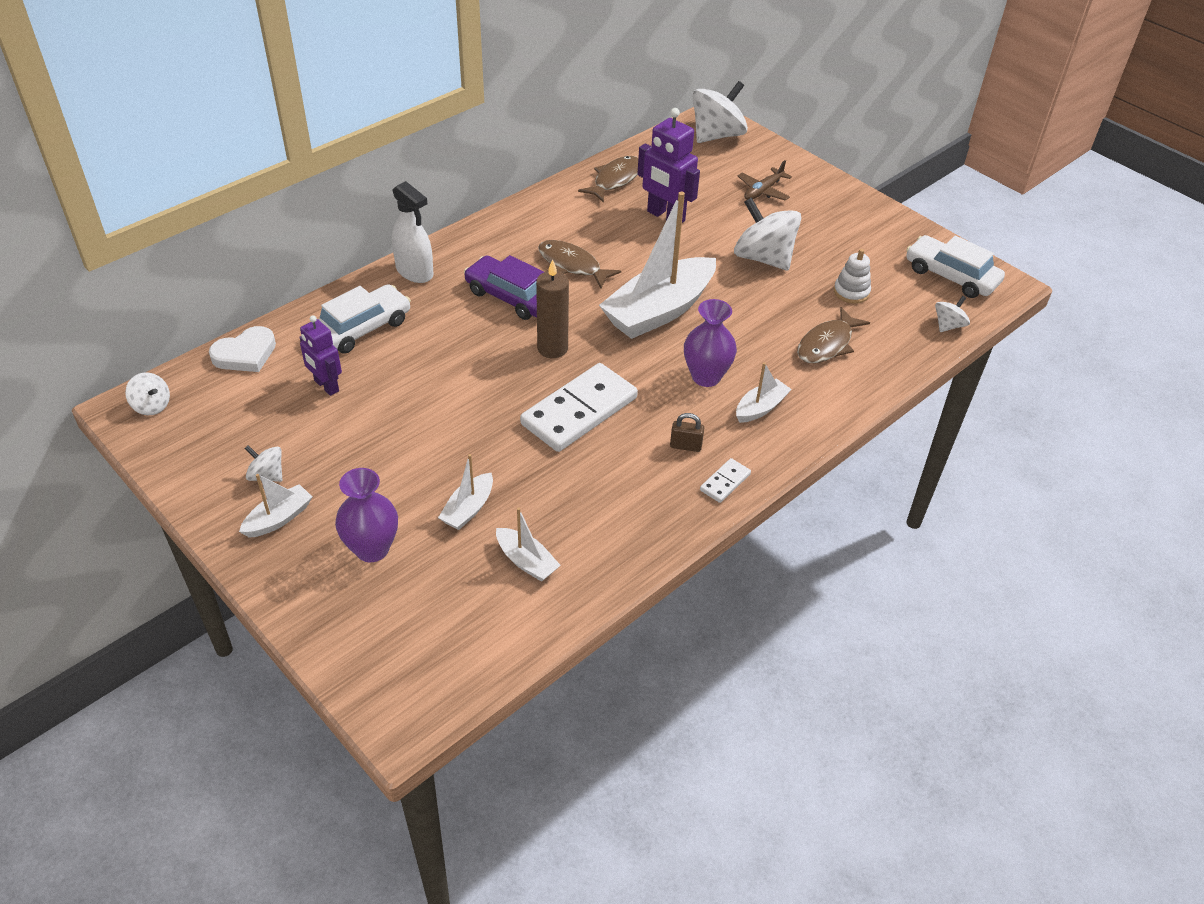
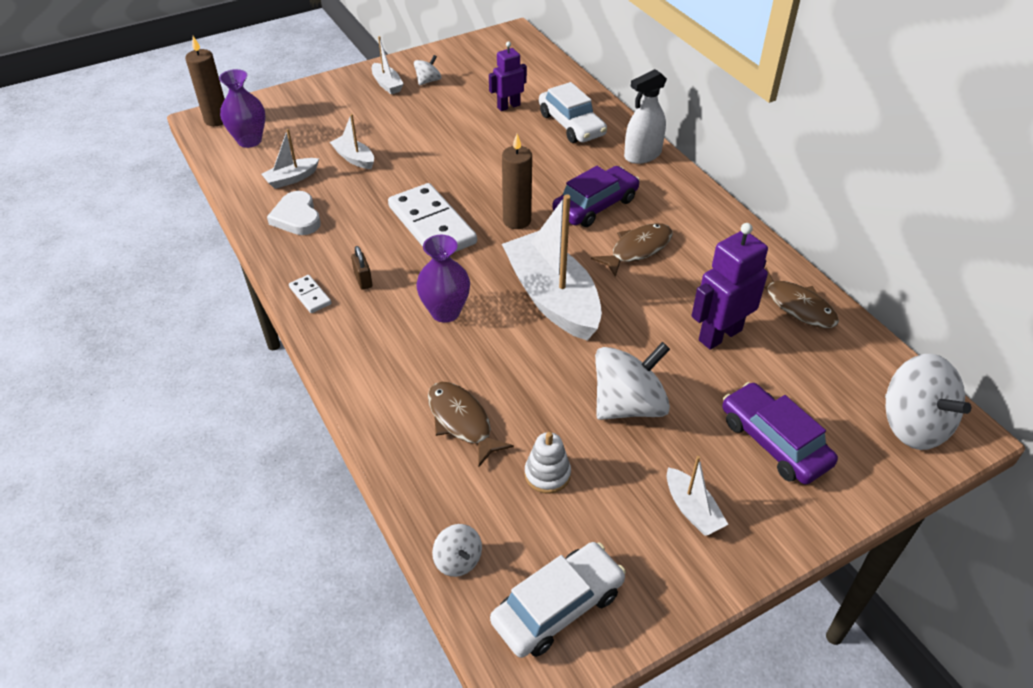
camera: 105 degrees right, 0 degrees up
white spinning top [125,373,170,415] -> none
white heart [209,326,276,372] -> white heart moved to [267,191,321,235]
purple vase [335,468,398,562] -> purple vase moved to [219,69,266,148]
brown padlock [670,413,704,452] -> brown padlock turned 45 degrees counterclockwise [351,246,373,290]
white boat [736,362,792,423] -> white boat moved to [667,456,729,536]
brown plane [738,160,792,201] -> purple car [722,382,838,484]
none -> brown candle [185,36,225,126]

